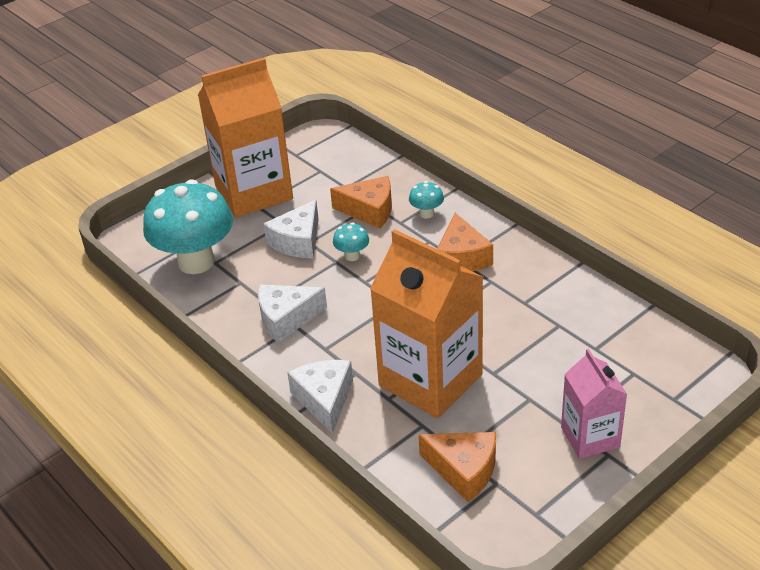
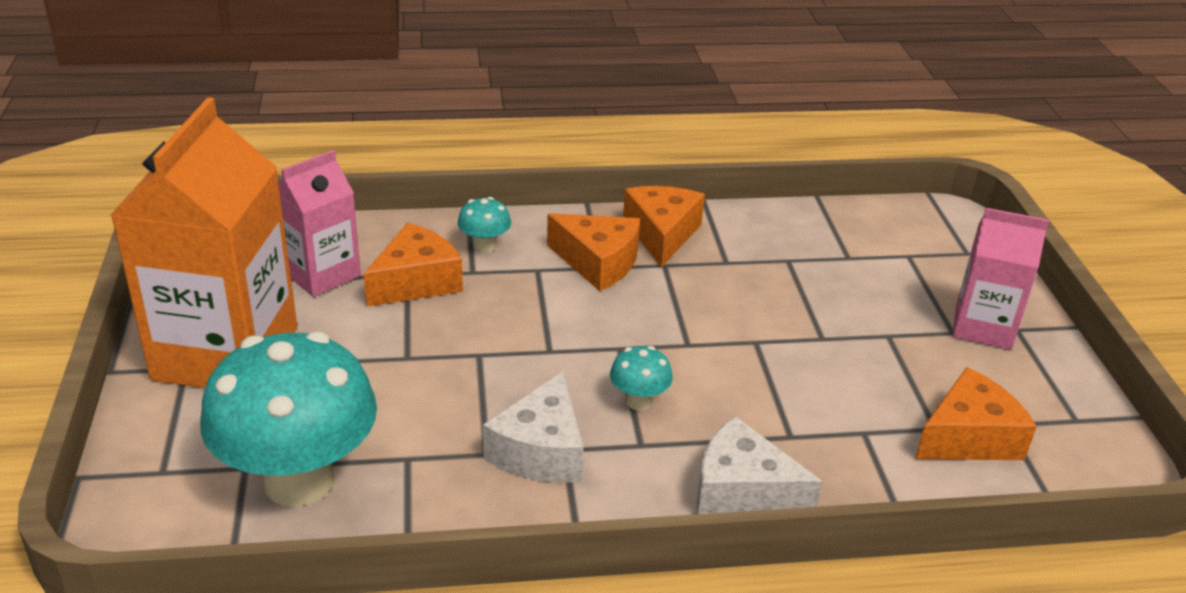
camera: 60 degrees left, 5 degrees down
white cheese [263,200,319,258] -> none
turquoise mushroom [333,222,369,261] -> turquoise mushroom moved to [610,346,673,411]
orange carton [370,229,483,418] -> none
none -> pink carton [278,150,361,297]
none -> orange cheese [623,186,705,267]

